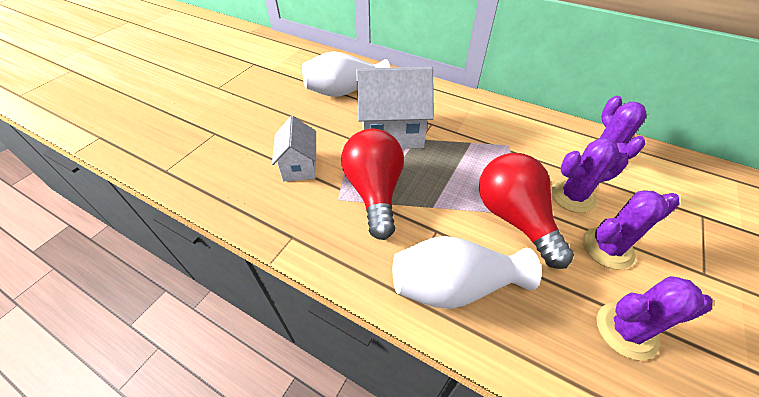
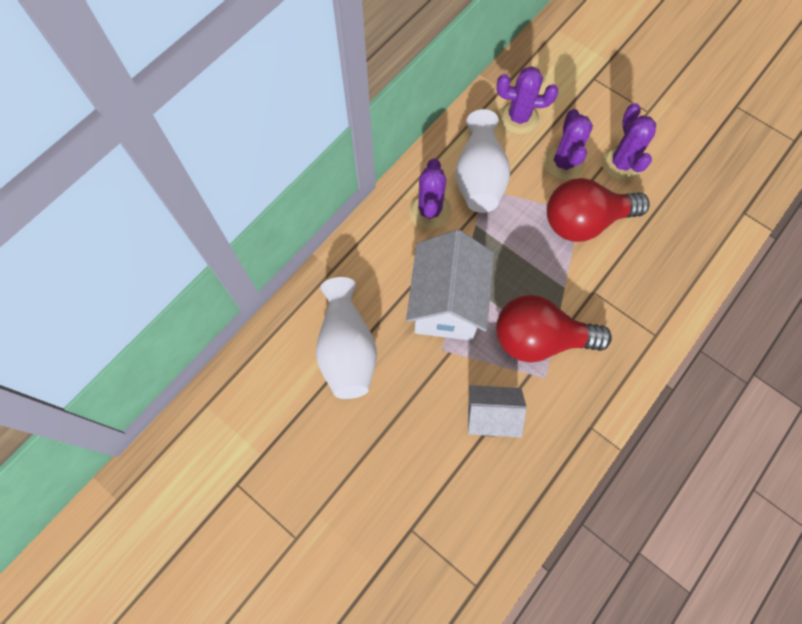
camera: 80 degrees left, 20 degrees up
white vase [393,236,542,309] -> white vase moved to [455,109,510,213]
purple cactus [597,276,712,360] -> purple cactus moved to [409,158,451,230]

